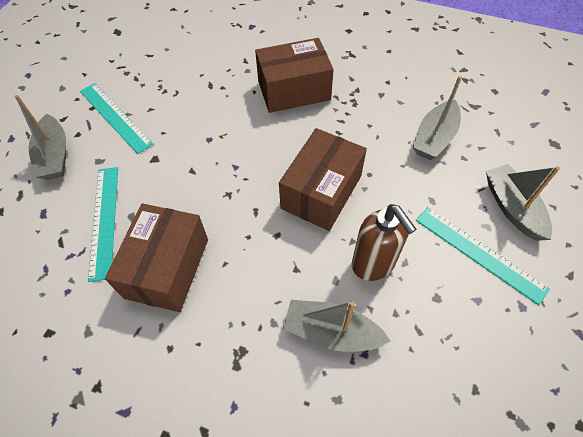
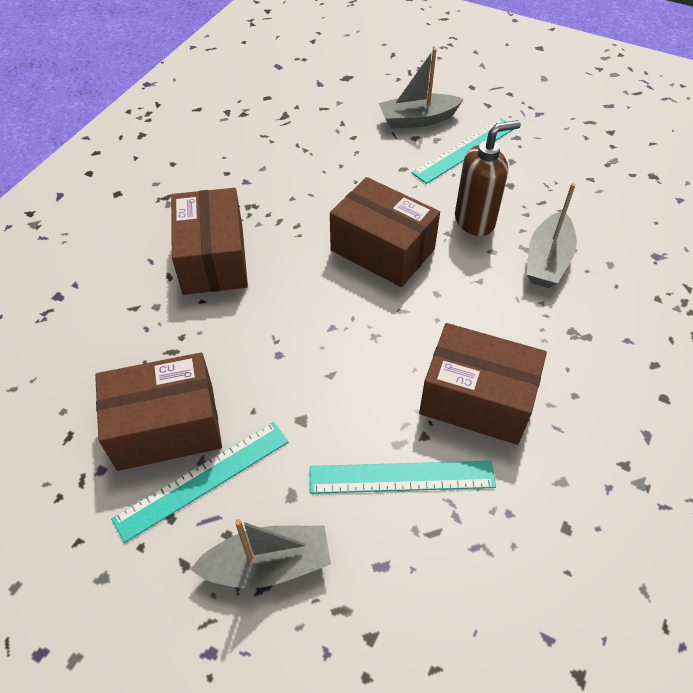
camera: 85 degrees left, 5 degrees down
grey boat [413,76,462,160] -> none
none -> brown box [95,352,222,471]

